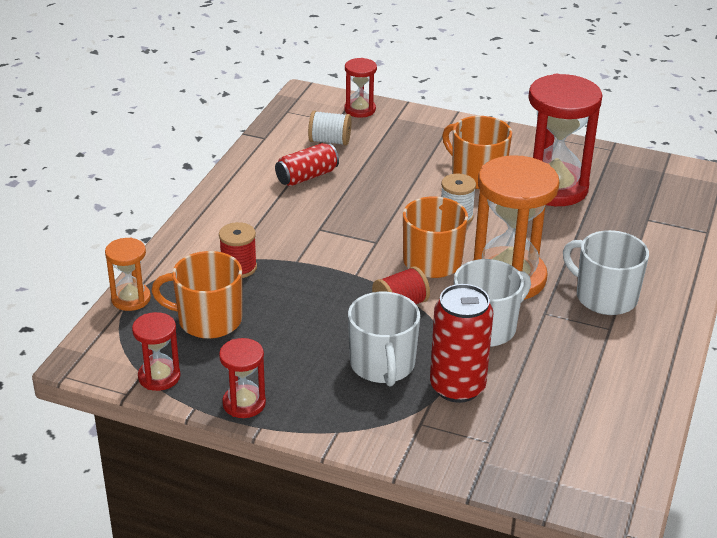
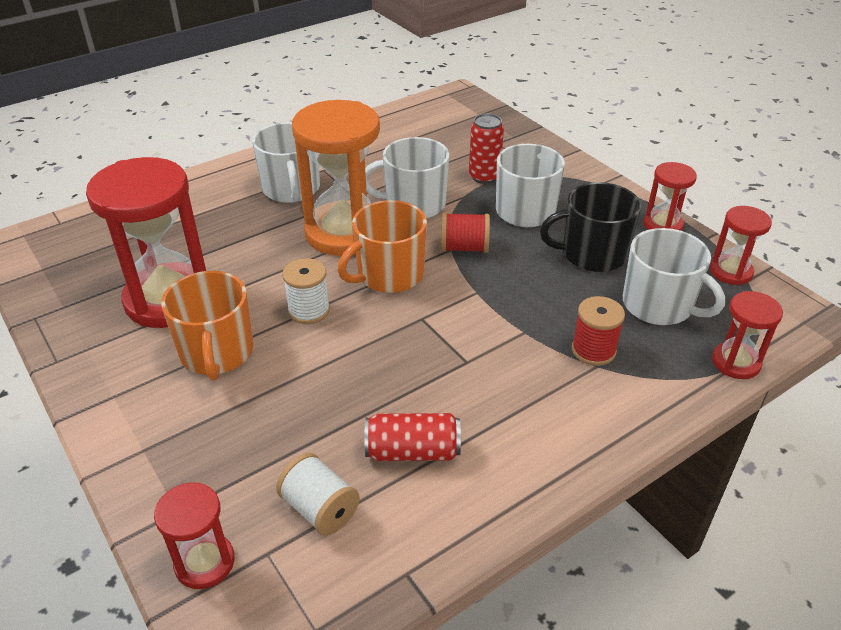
camera: 145 degrees left, 5 degrees up
orange hourglass [105,238,151,311] -> red hourglass [712,291,783,379]
orange mug [151,251,242,339] -> white mug [623,228,725,325]
red can [430,284,493,403] -> red can [469,114,504,184], size x0.66
none -> black mug [540,182,641,272]

